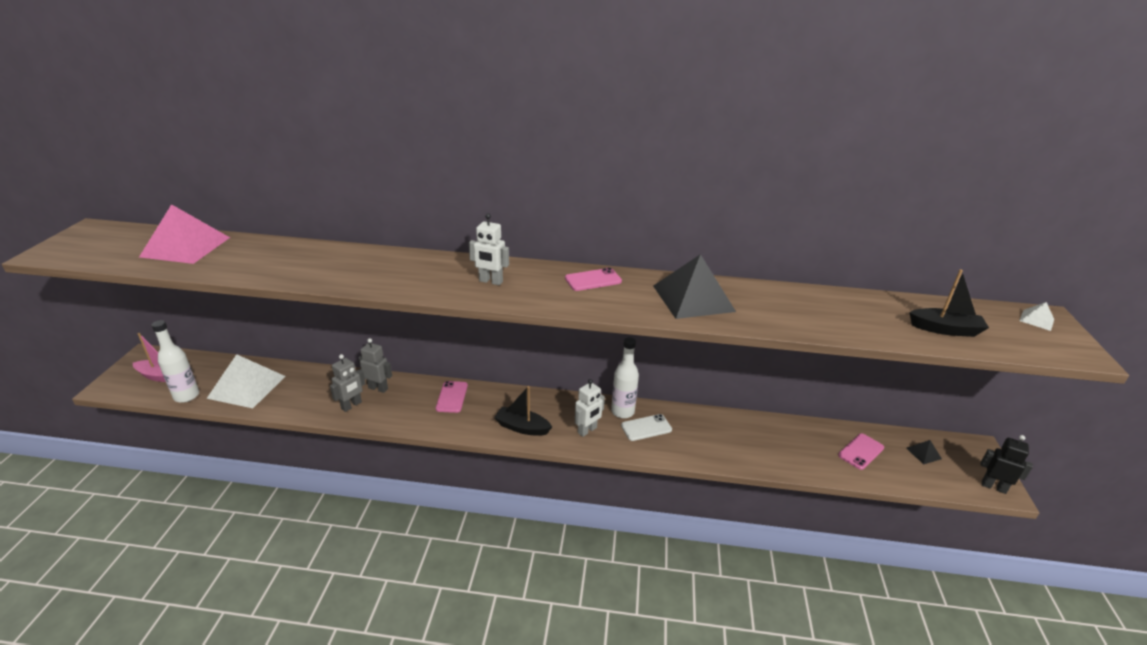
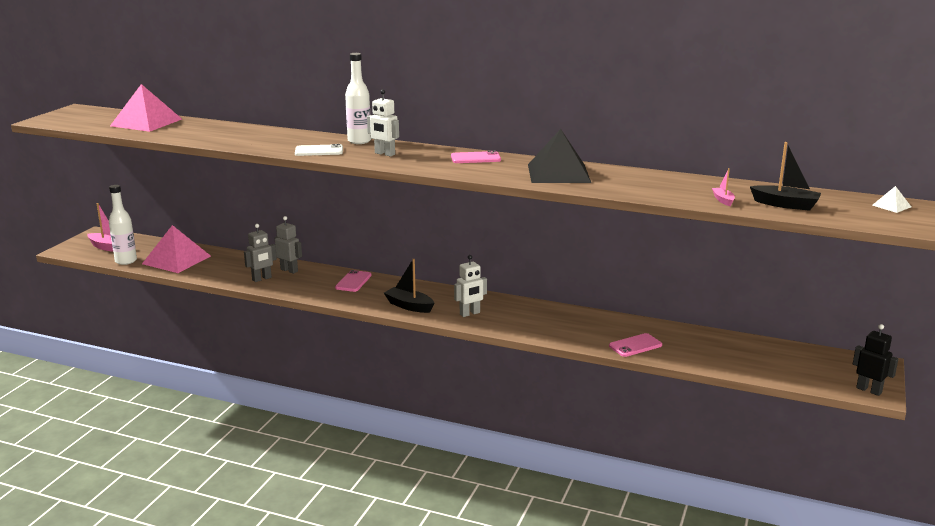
camera: 15 degrees right, 10 degrees down
white pyramid [206,354,285,408] -> pink pyramid [142,225,211,273]
white bottle [611,337,639,418] -> white bottle moved to [345,53,371,144]
white phone [621,414,672,441] -> white phone moved to [295,144,343,156]
pink phone [838,433,884,470] -> pink phone moved to [609,333,662,357]
black pyramid [906,440,942,464] -> none
none -> pink boat [712,168,735,206]

